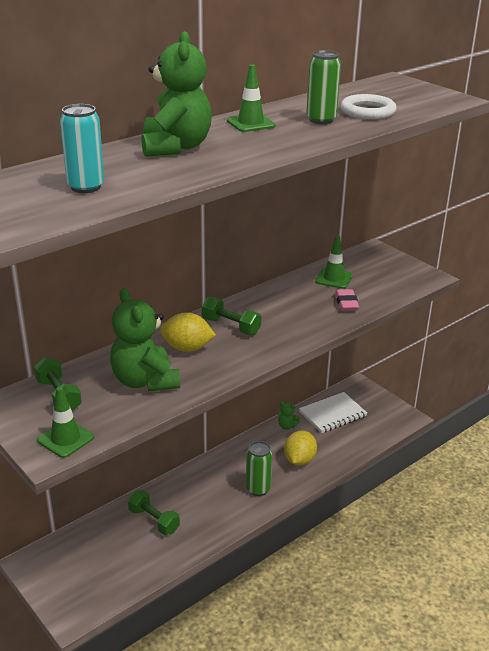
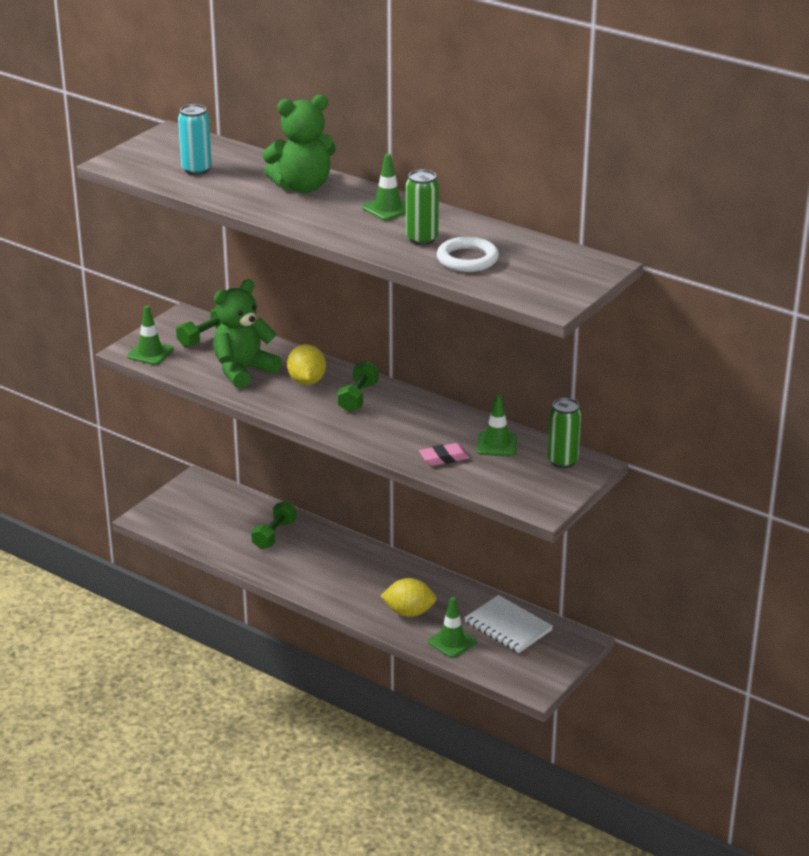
camera: 75 degrees right, 0 degrees up
green can [246,441,272,496] -> green can moved to [548,398,582,468]
green teddy bear [278,401,300,430] -> none
none -> green traffic cone [428,597,477,658]

